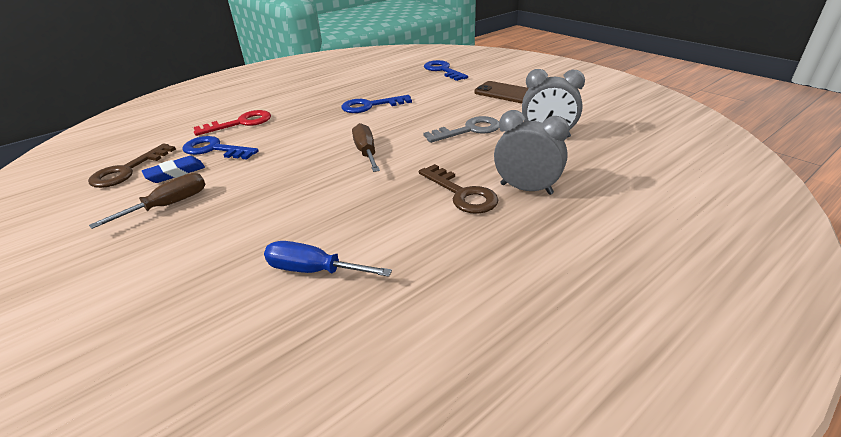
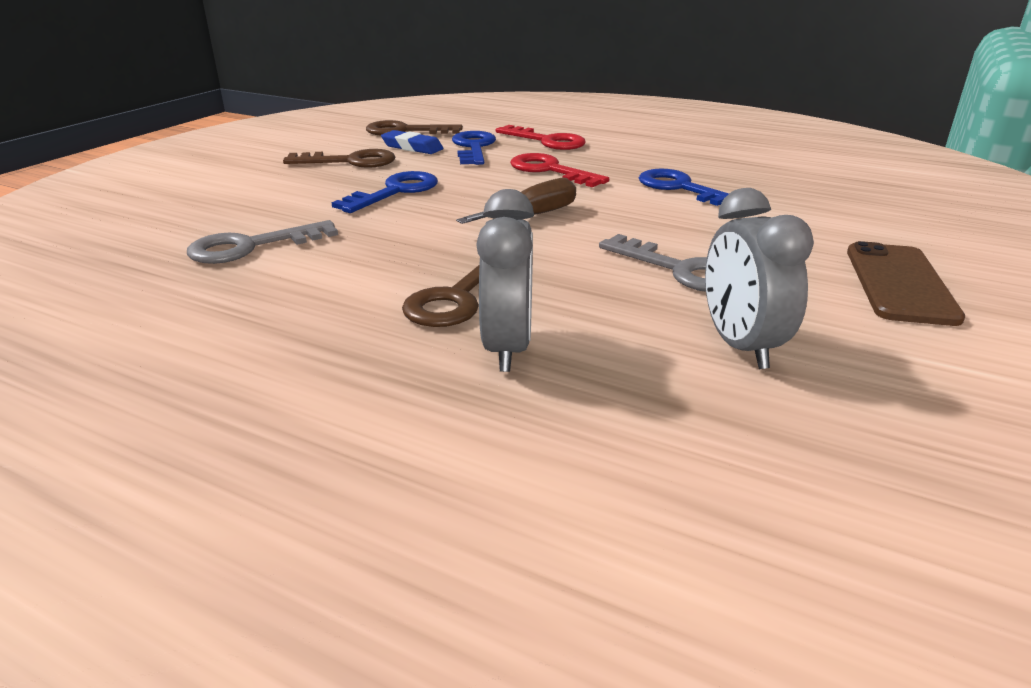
camera: 65 degrees right, 5 degrees down
brown screwdriver [89,173,206,229] -> brown key [283,149,395,168]
blue screwdriver [264,241,392,277] -> grey key [187,220,338,264]
blue key [424,60,468,81] -> blue key moved to [331,171,438,213]
none -> red key [510,153,609,187]

